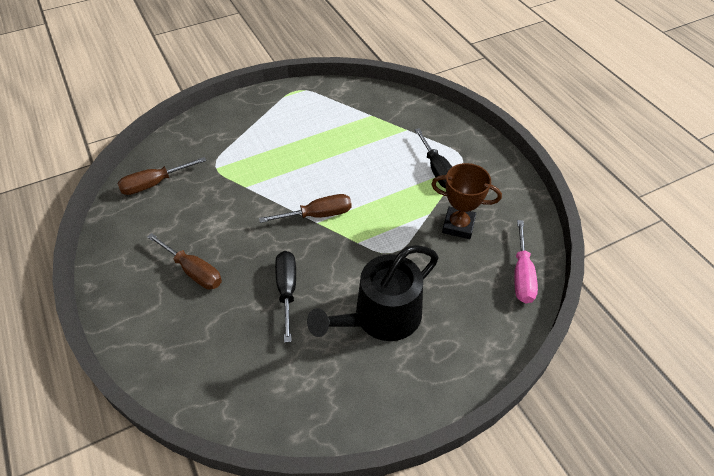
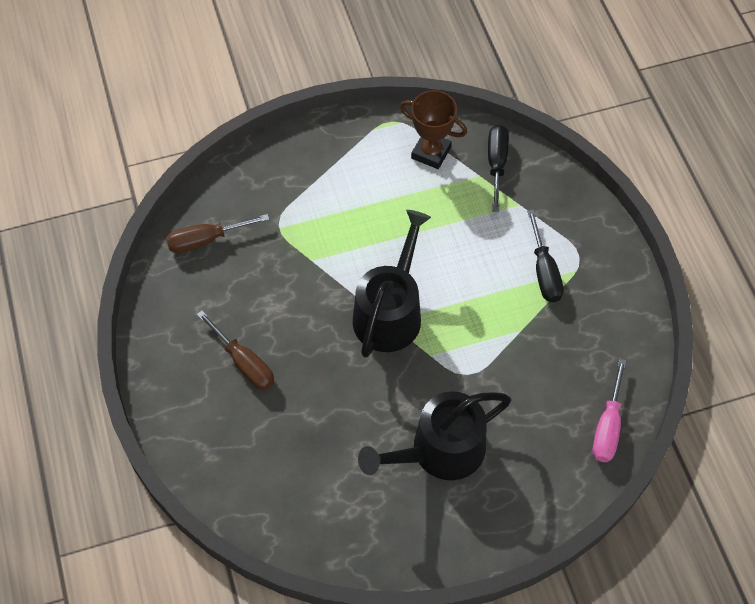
camera: 10 degrees right, 10 degrees up
brown screwdriver [259,194,352,223] -> black watering can [353,210,431,358]
black screwdriver [275,251,296,343] -> black screwdriver moved to [488,125,509,212]
brown trophy [431,163,502,239] -> brown trophy moved to [400,90,467,169]

